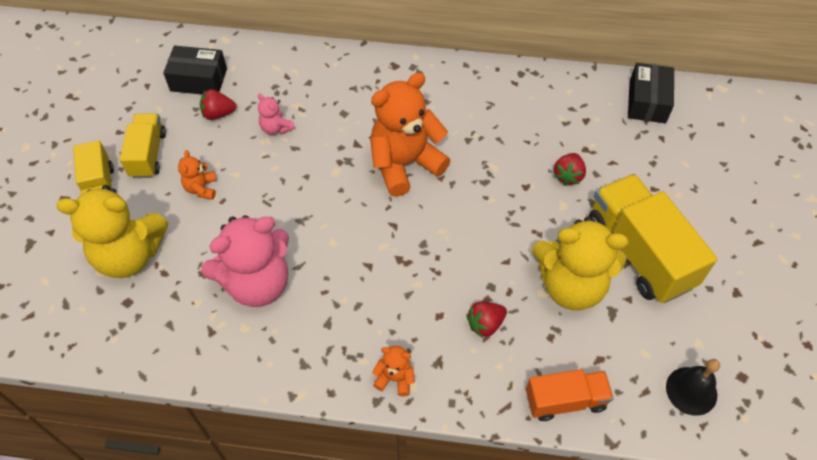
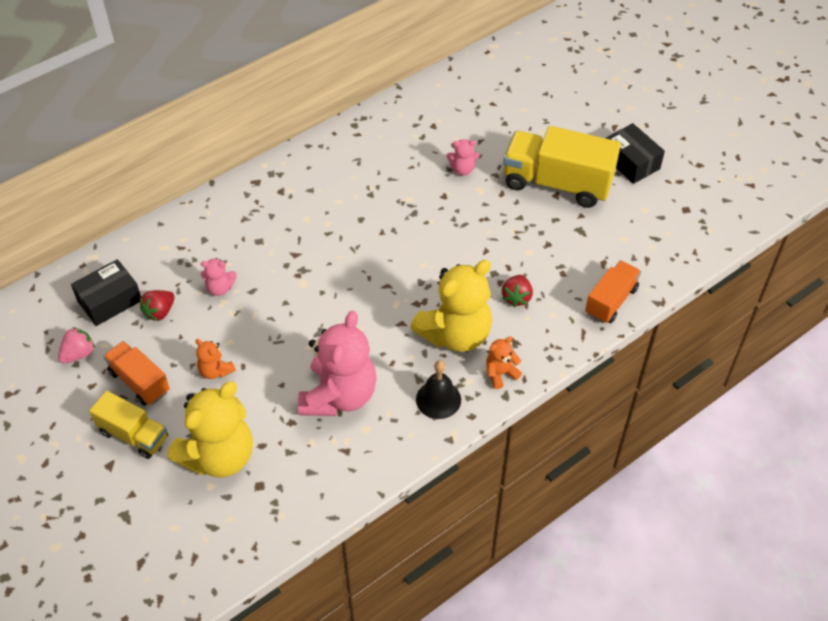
camera: 45 degrees left, 5 degrees down
yellow truck [120,113,166,178] -> orange truck [103,341,170,406]
orange teddy bear [370,73,451,197] -> none
yellow teddy bear [532,216,628,310] -> yellow teddy bear moved to [410,260,492,352]
red strawberry [554,153,586,186] -> pink teddy bear [446,139,480,176]
black box [628,63,674,123] -> black box moved to [606,123,665,184]
black bell [666,359,720,416] -> black bell moved to [416,360,461,419]
none -> pink strawberry [58,327,95,364]

